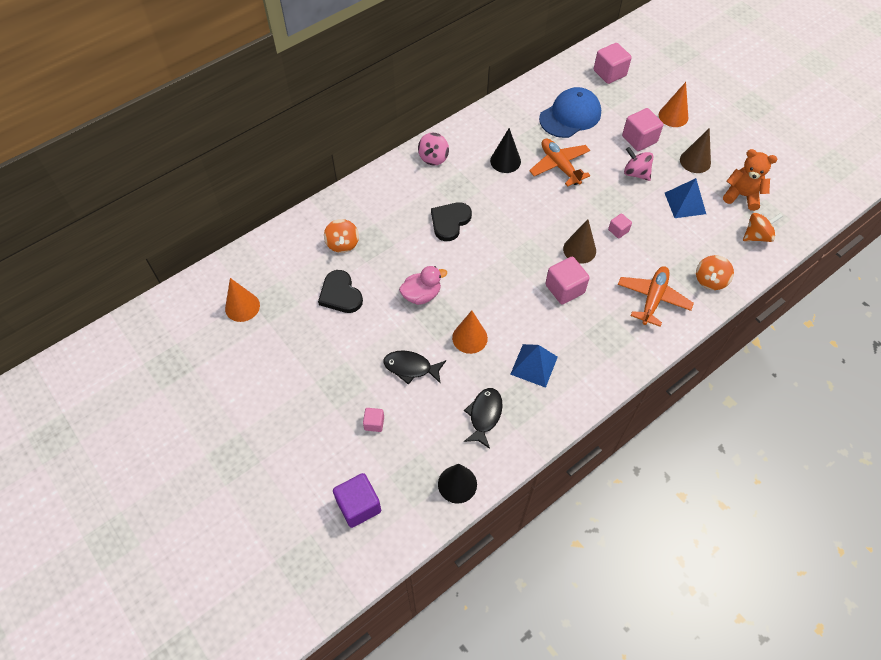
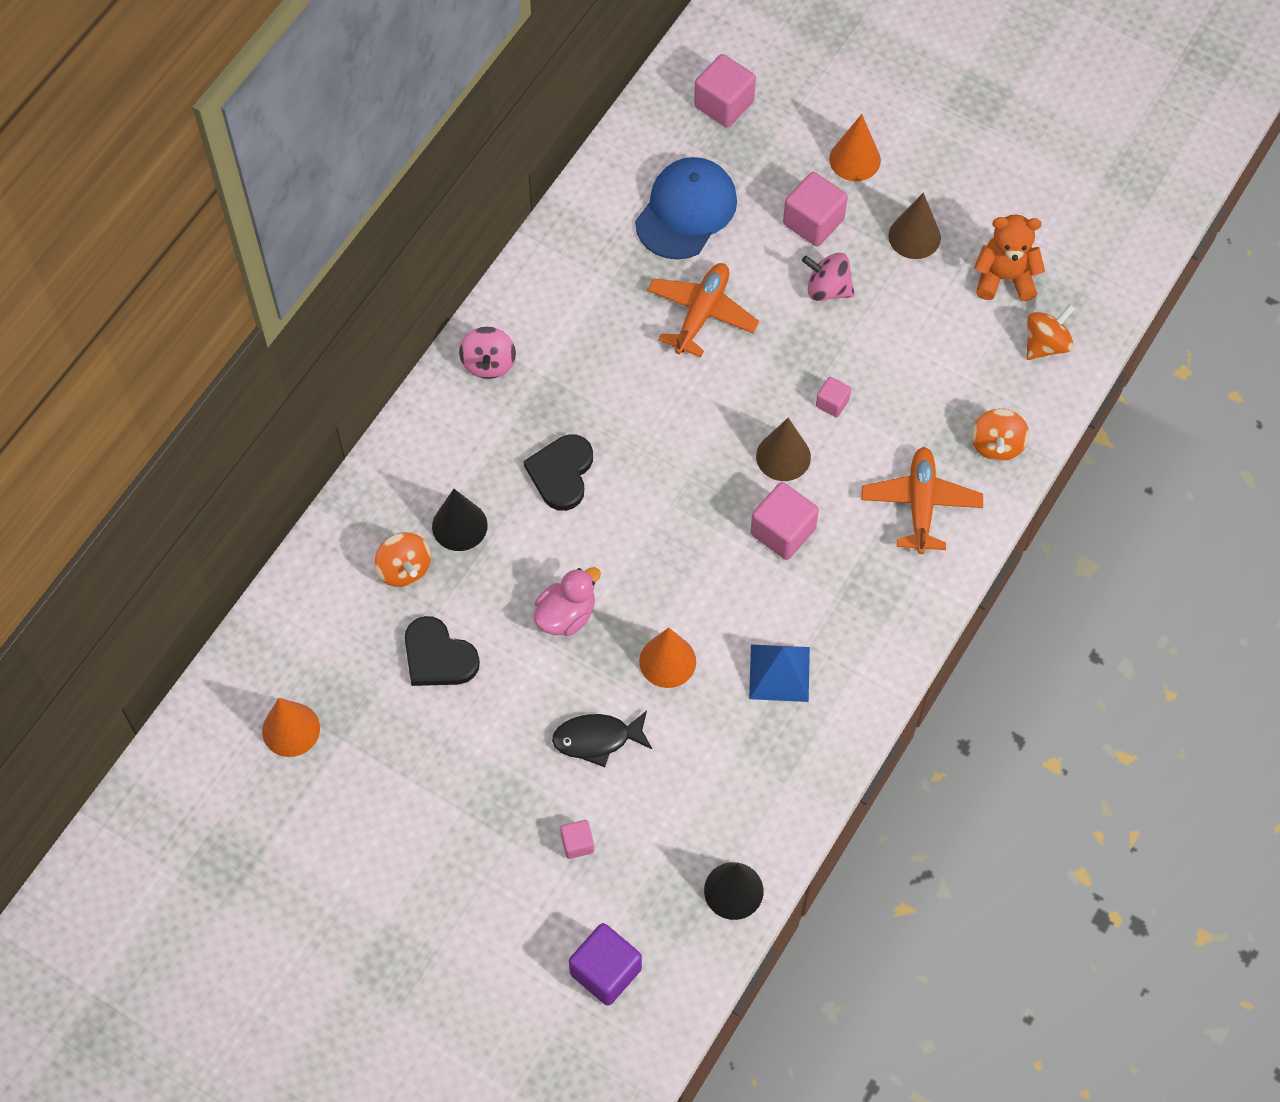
camera: 20 degrees left, 5 degrees up
black fish [464,388,503,449] -> none
black cone [490,128,521,173] -> black cone moved to [432,489,488,551]
orange plane [529,138,590,187] -> orange plane turned 75 degrees clockwise [647,263,759,357]
blue pyramid [665,178,706,218] -> none

